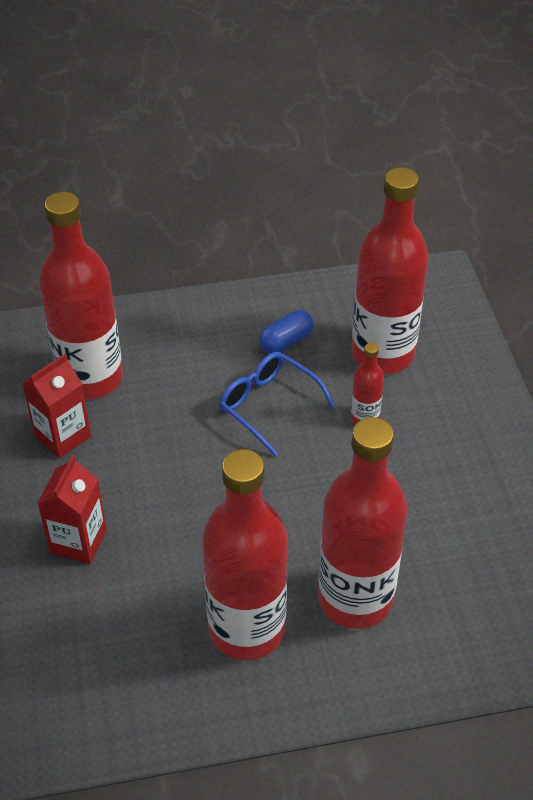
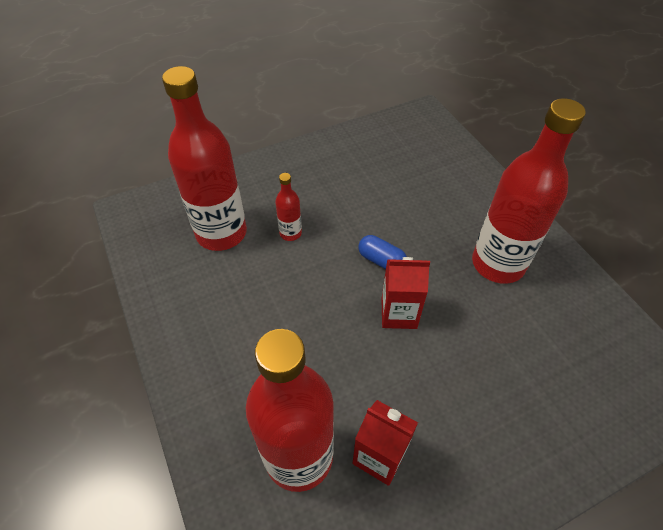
camera: 105 degrees left, 5 degrees up
red carton [38,455,107,564] -> red carton moved to [381,257,430,329]
blue glasses [219,352,335,457] -> none
blue capsule [259,310,314,353] -> blue capsule moved to [358,235,407,269]
red bottle [318,417,407,629] -> none

